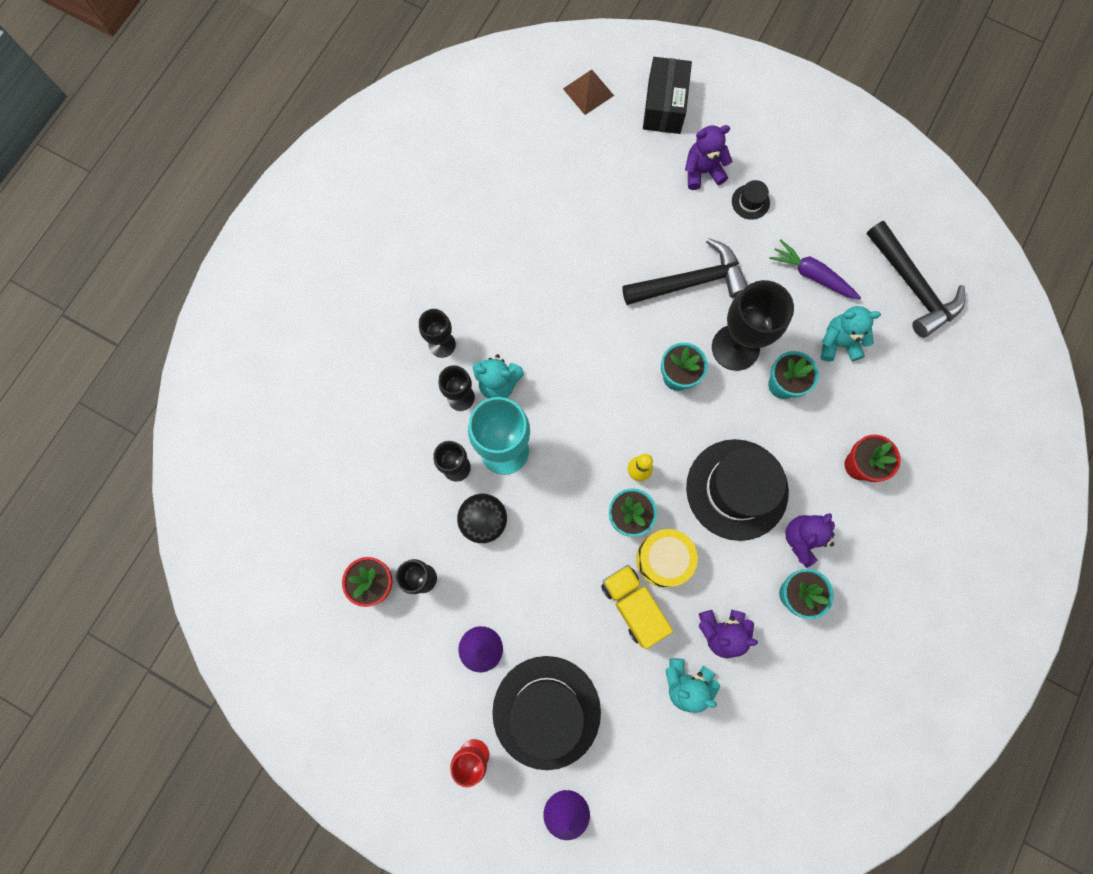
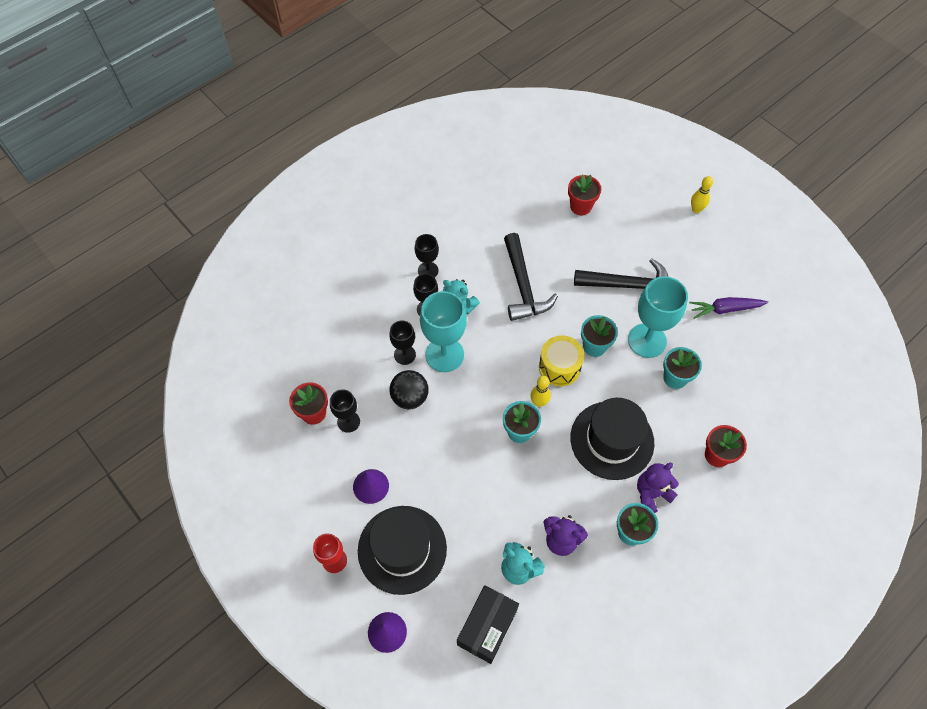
camera: 20 degrees right, 15 degrees down
brown pyramid [563,70,614,115] -> none
yellow truck [601,565,673,649] -> none
yellow drum [636,529,698,587] -> yellow drum moved to [539,335,584,386]
black box [643,57,692,134] -> black box moved to [457,585,519,664]
purple teddy bear [685,125,732,190] -> none
black goblet [712,280,794,371] -> turquoise goblet [628,276,688,358]
black hat [732,180,770,220] -> none
purple carrot [769,240,861,300] -> purple carrot turned 60 degrees counterclockwise [689,297,768,319]
turquoise teddy bear [820,306,881,361] -> none
black hammer [866,221,965,338] -> black hammer moved to [504,233,558,321]
none -> red flower pot [568,174,601,215]
none -> yellow bowling pin [691,176,713,213]

